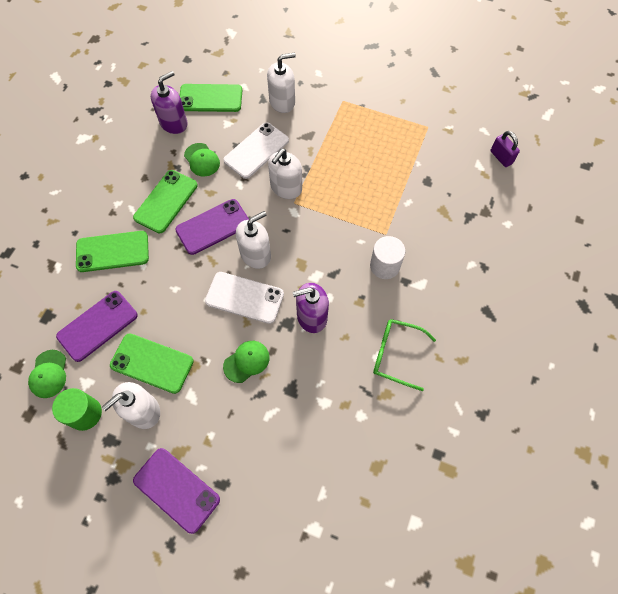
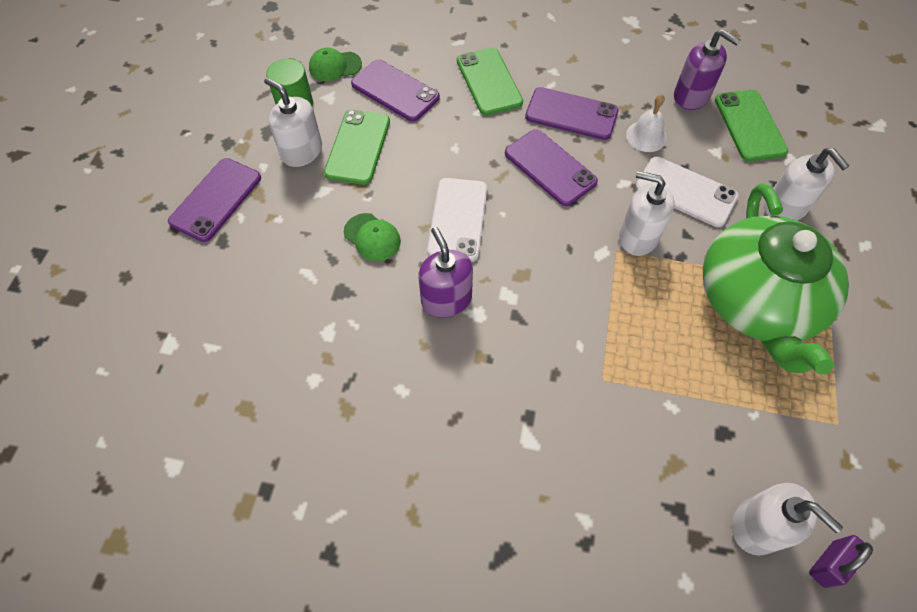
camera: 80 degrees right, 5 degrees down
green phone [133,170,198,233] -> purple phone [525,87,619,140]
green cap [184,143,220,177] -> white bell [626,94,667,152]
white soap dispenser [236,211,271,269] -> white soap dispenser moved to [732,483,843,555]
white cylinder [370,236,405,279] -> none
green glasses [373,319,436,391] -> none
none -> green teapot [703,183,849,374]

